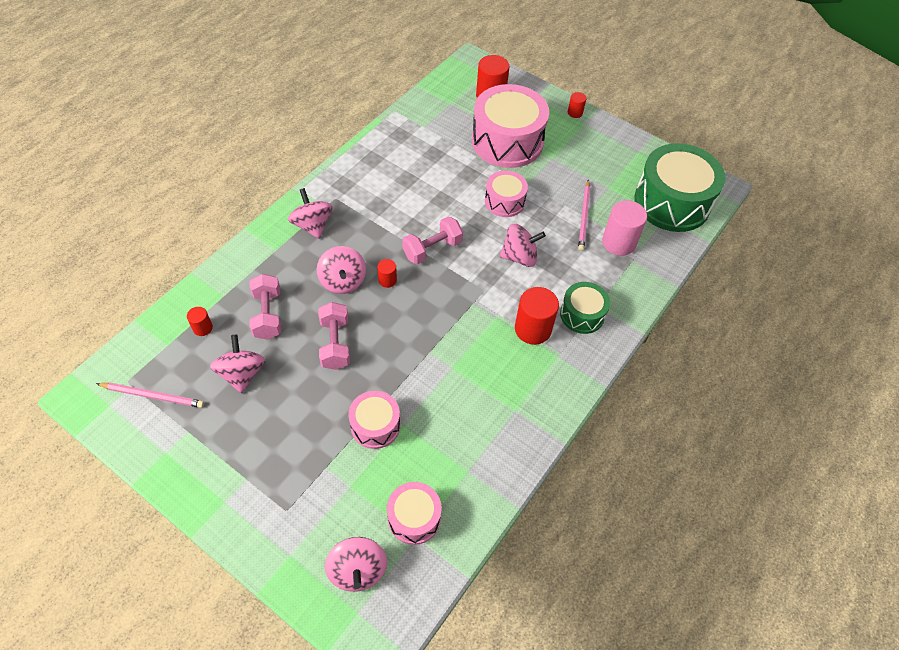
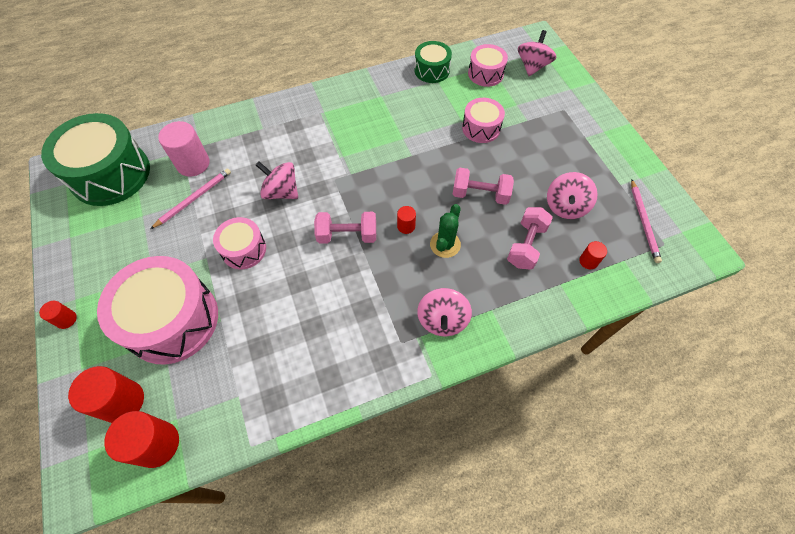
camera: 145 degrees left, 5 degrees up
pink pencil [96,383,204,408] -> pink pencil turned 135 degrees counterclockwise [631,180,662,263]
pink spinning top [317,246,366,294] -> green cactus [430,204,461,258]
pink dumbbell [318,302,350,370] -> pink dumbbell turned 75 degrees clockwise [453,167,514,205]
red cylinder [515,287,559,345] -> red cylinder moved to [104,411,179,468]
green drum [560,282,610,334] -> green drum moved to [414,41,452,83]

